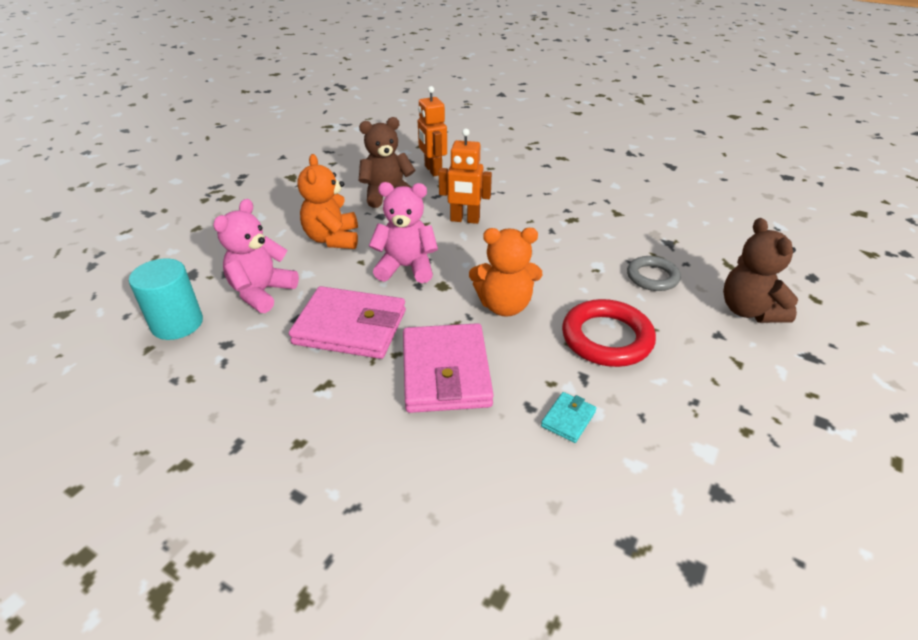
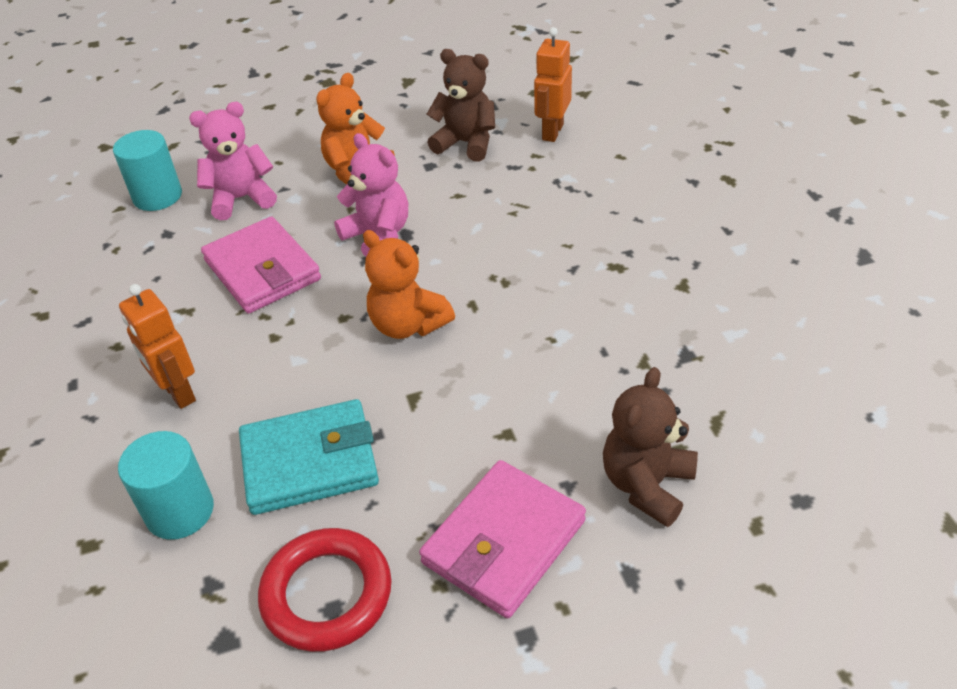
camera: 45 degrees right, 5 degrees up
pink wallet [403,323,494,413] -> pink wallet moved to [419,460,586,618]
orange robot [439,128,492,224] -> orange robot moved to [119,284,196,409]
turquoise wallet [541,392,596,443] -> turquoise wallet [239,399,379,515], size x2.32
red ring [562,299,656,367] -> red ring moved to [258,528,392,652]
grey ring [627,256,681,291] -> none
none -> turquoise cylinder [118,431,214,540]

